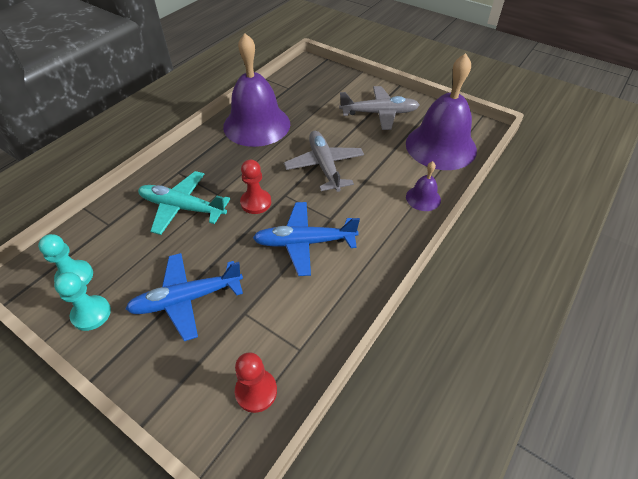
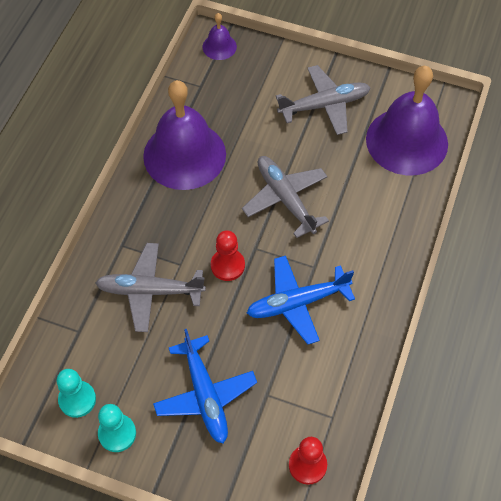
camera: 15 degrees left, 10 degrees up
blue plane [125,253,243,341] -> blue plane turned 75 degrees counterclockwise [153,329,257,443]
turquoise plane [138,171,230,235] -> grey plane [95,243,206,332]
purple bell [406,161,441,211] -> purple bell moved to [203,13,237,60]

